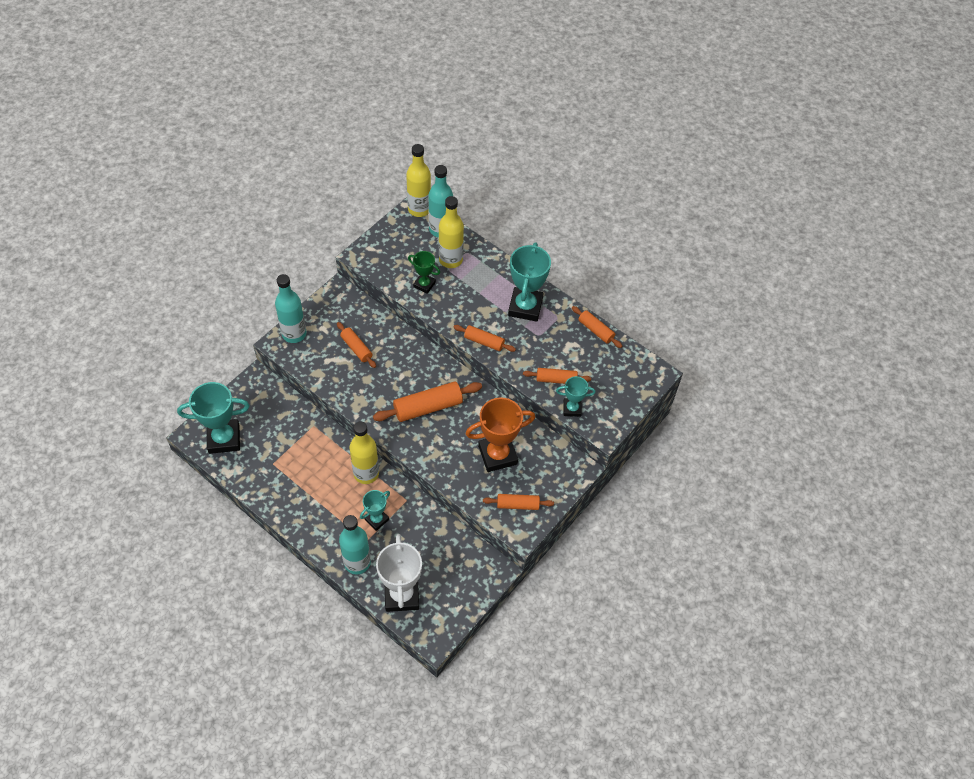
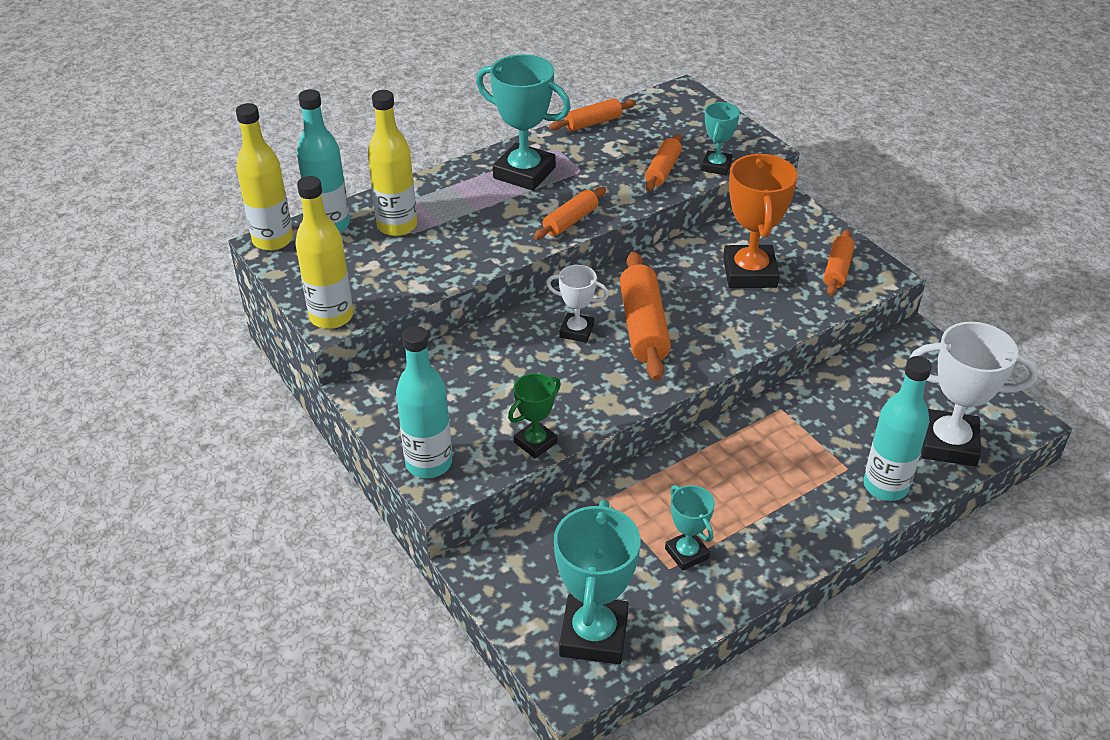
camera: 70 degrees left, 15 degrees down
orange rolling pin [337,322,376,368] -> none
yellow bottle [349,421,379,484] -> yellow bottle moved to [295,176,353,329]
turquoise trophy [360,490,390,531] -> turquoise trophy moved to [665,485,715,571]
green trophy [408,251,440,294] -> green trophy moved to [508,373,561,459]
none -> white trophy [546,265,609,343]

